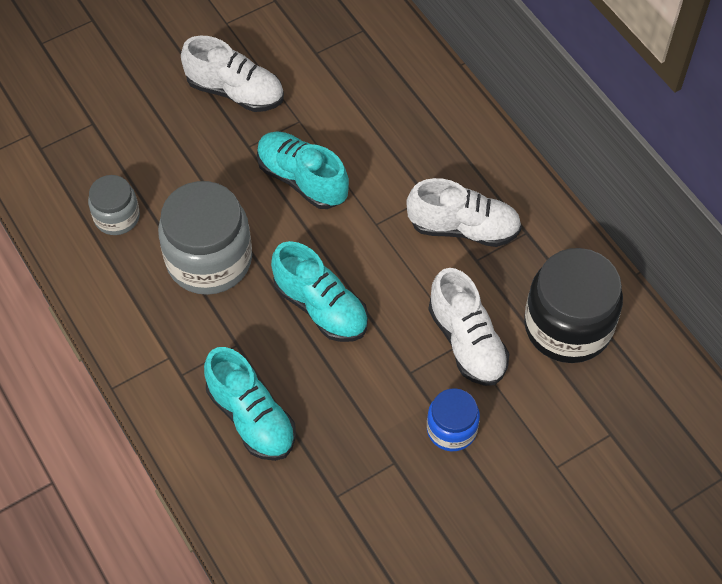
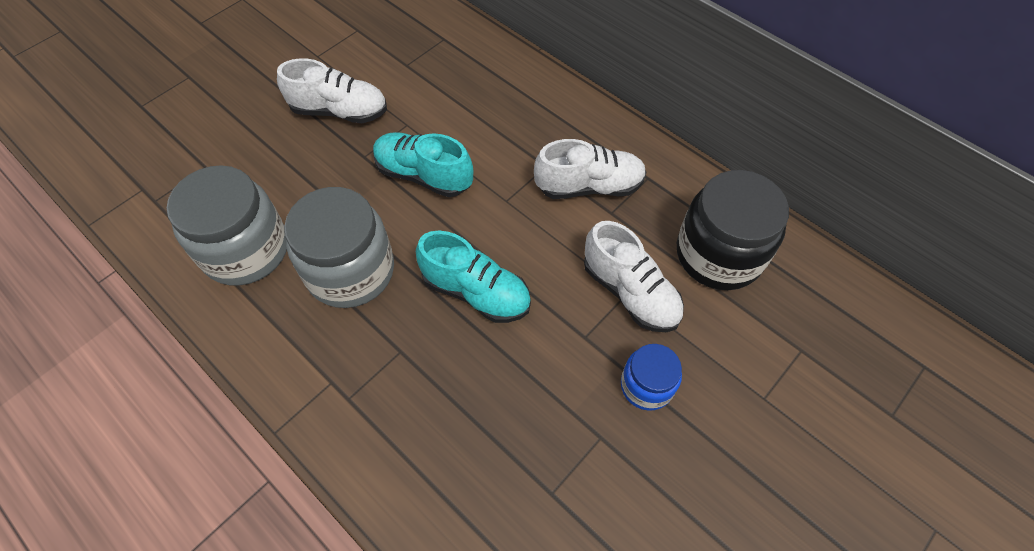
camera: 15 degrees left, 0 degrees up
grey jar [88,175,140,235] -> grey jar [167,165,287,286], size x1.83
turquoise shoe [204,347,296,461] -> none

